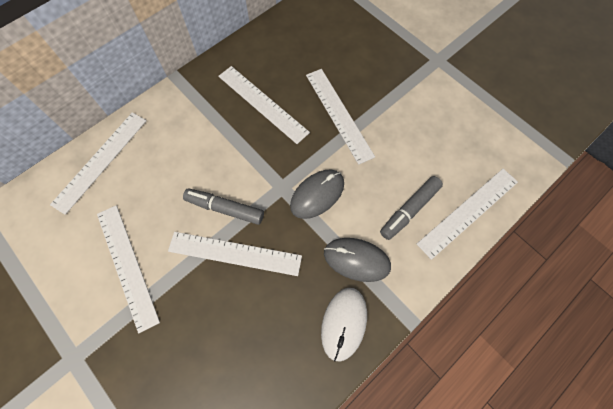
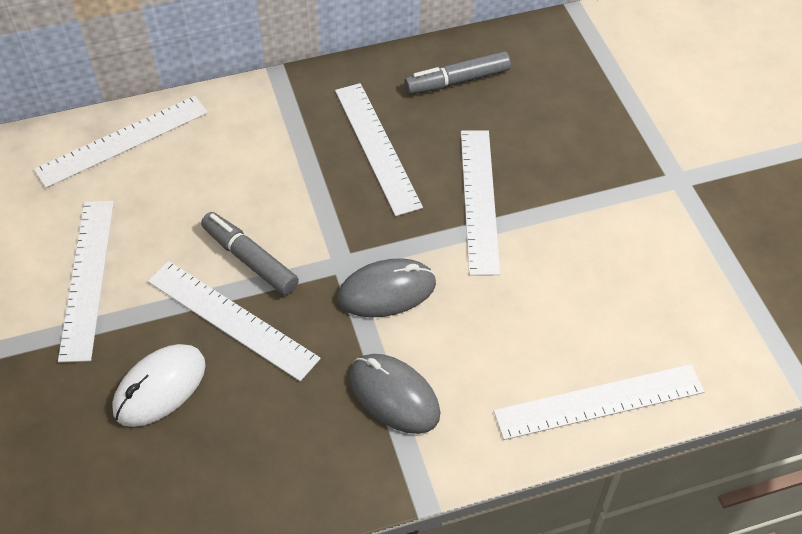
camera: 25 degrees right, 15 degrees down
white mouse [321,288,367,362] -> white mouse moved to [112,344,206,427]
grey marker [380,176,443,240] -> grey marker moved to [404,51,511,95]

